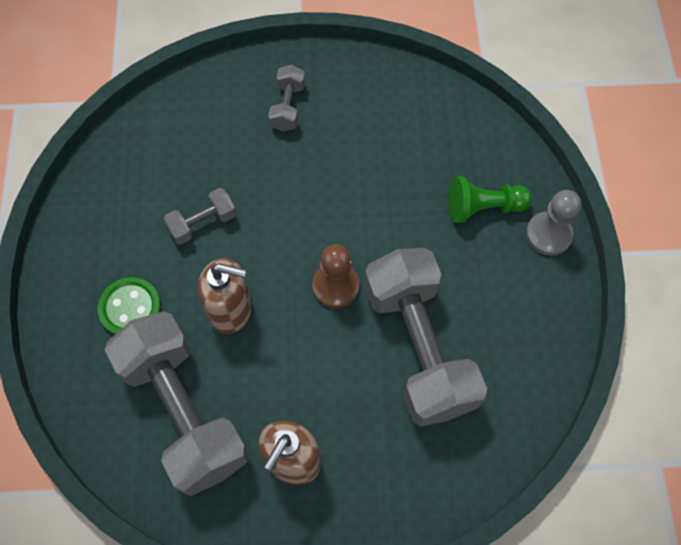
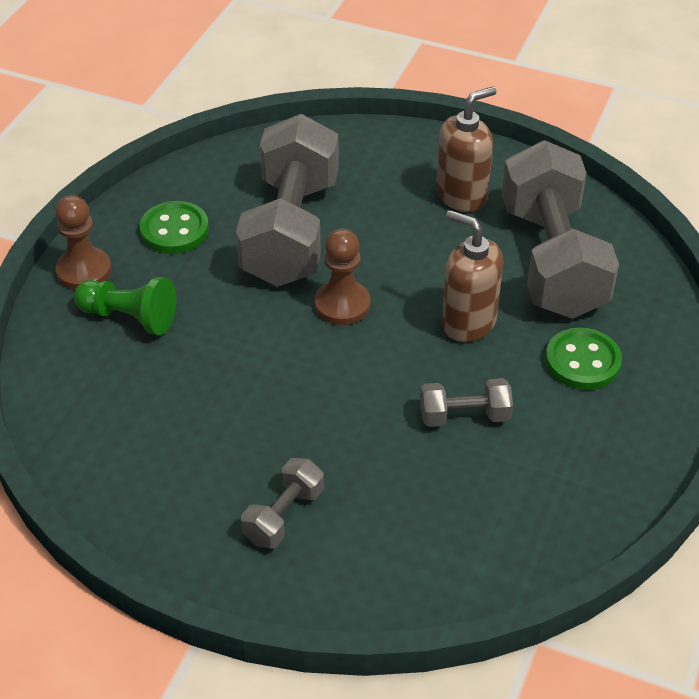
camera: 155 degrees left, 20 degrees down
grey pawn [526,190,581,256] -> brown pawn [55,195,112,290]
none -> green button [140,201,209,254]

